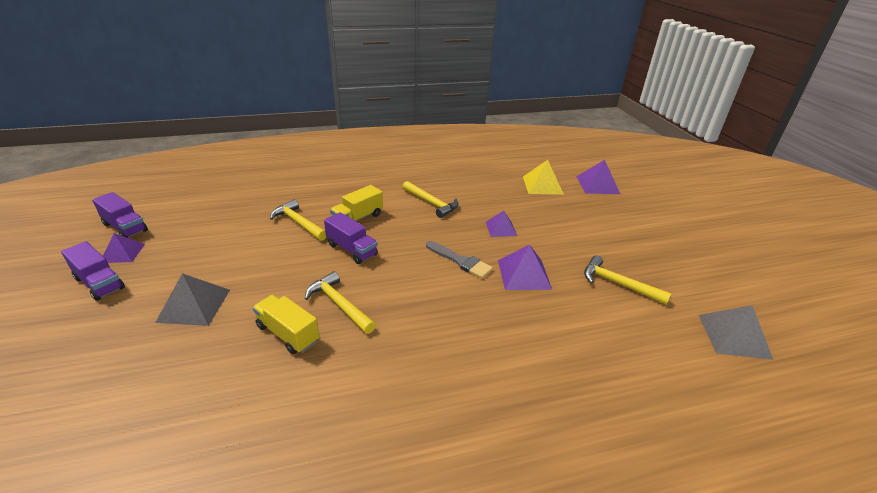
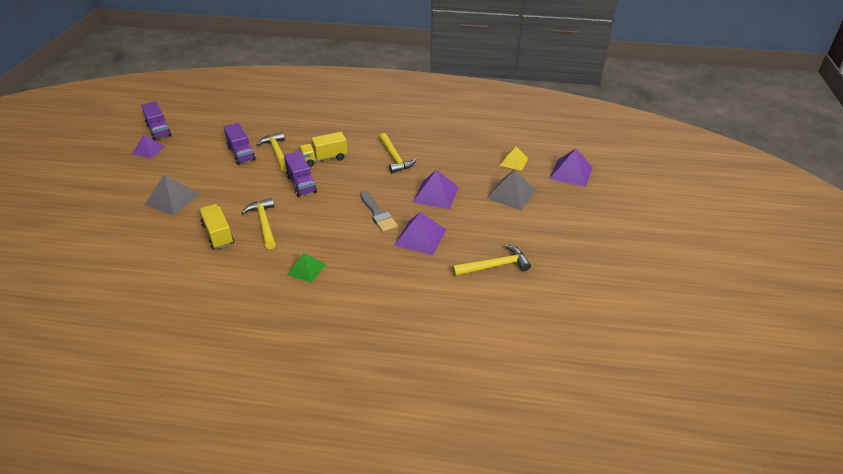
camera: 25 degrees right, 5 degrees up
purple truck [61,241,125,301] -> purple truck moved to [223,123,256,165]
purple pyramid [486,211,517,237] -> purple pyramid [413,170,459,209], size x1.51
yellow pyramid [523,160,564,195] -> yellow pyramid [499,146,528,171], size x0.66
yellow hammer [584,255,671,305] -> yellow hammer turned 105 degrees clockwise [452,245,531,276]
grey pyramid [699,305,773,360] -> grey pyramid moved to [486,169,536,210]
none -> green pyramid [287,253,326,283]

